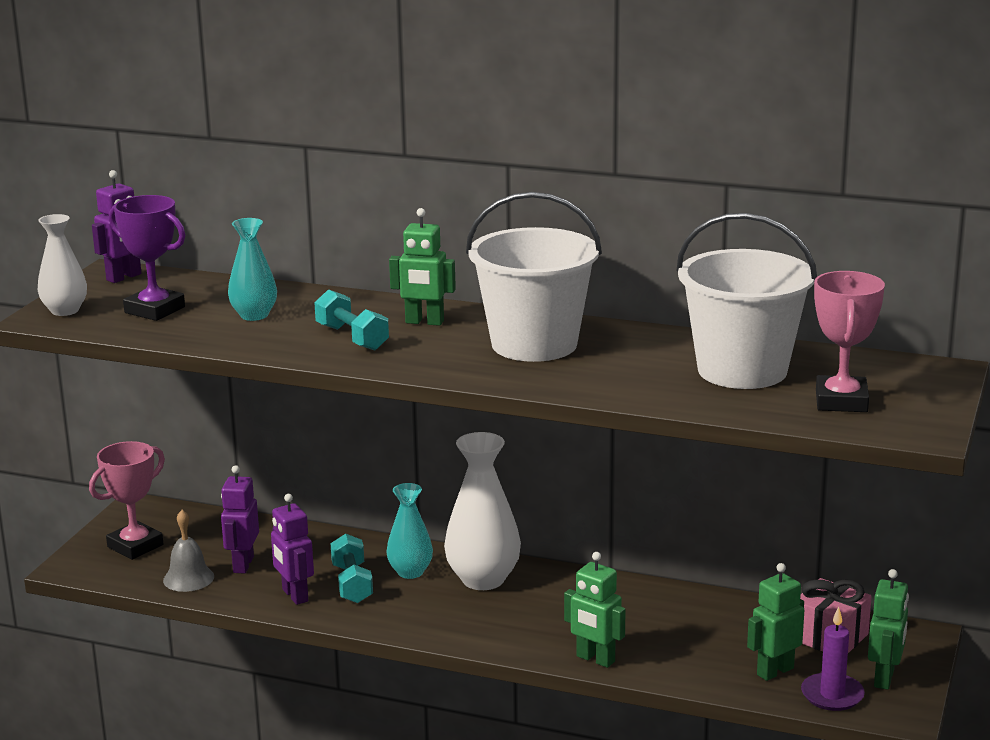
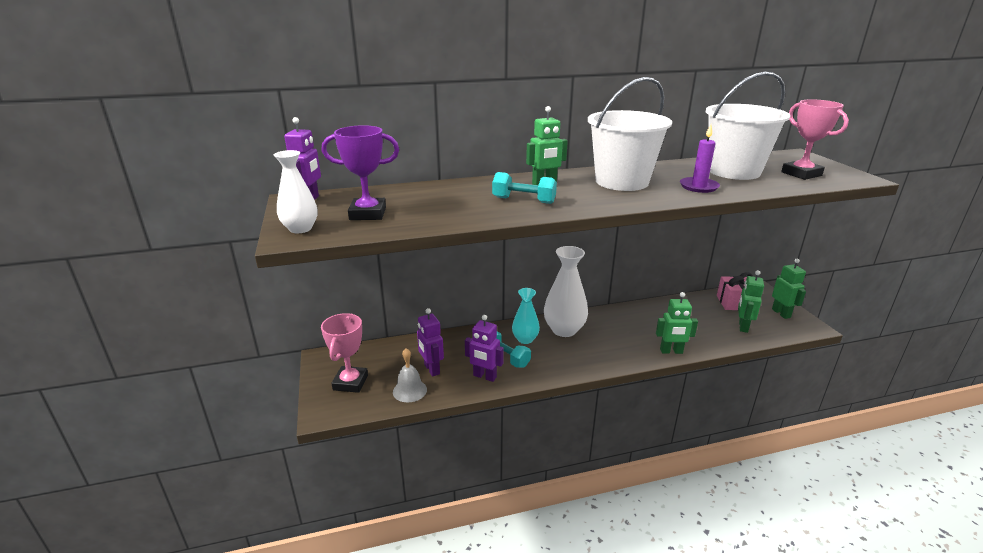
camera: 35 degrees left, 5 degrees up
turquoise vase [228,218,277,321] -> none
purple candle [801,606,865,711] -> purple candle moved to [680,125,720,193]

